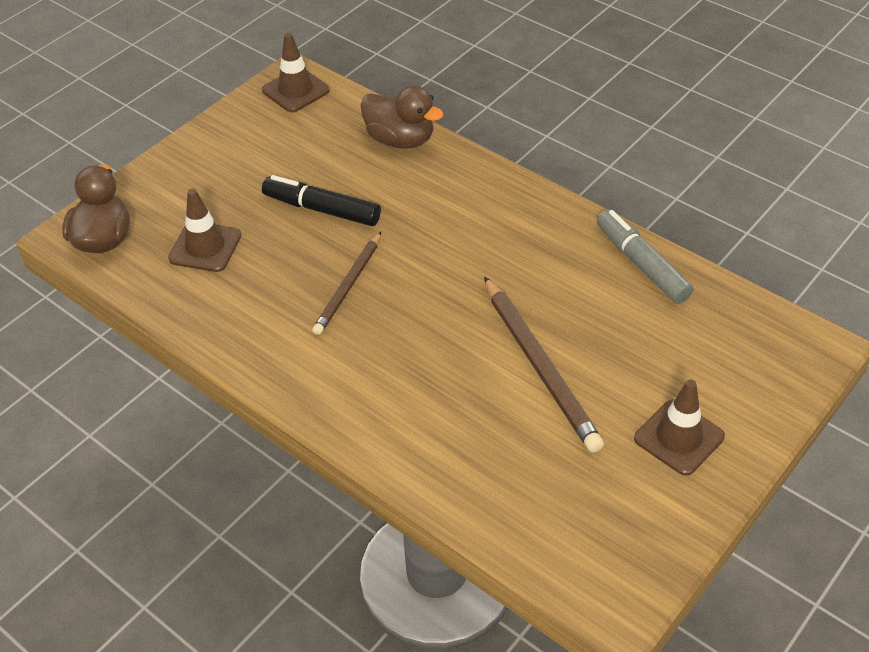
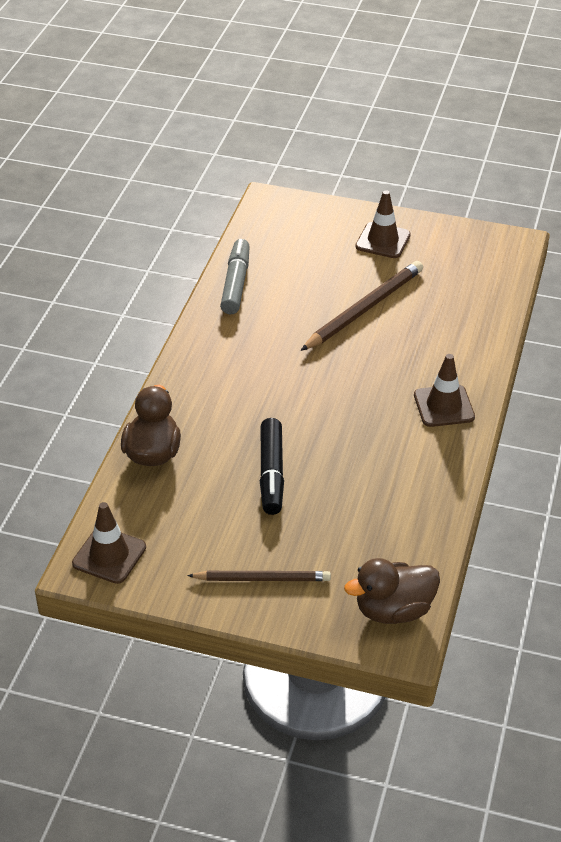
camera: 115 degrees left, 5 degrees down
brown traffic cone [168,188,241,272] -> brown traffic cone moved to [414,354,475,427]
brown pencil [312,232,381,335] -> brown pencil moved to [187,571,331,581]
grey marker [597,209,693,304] -> grey marker turned 150 degrees clockwise [220,239,250,314]

